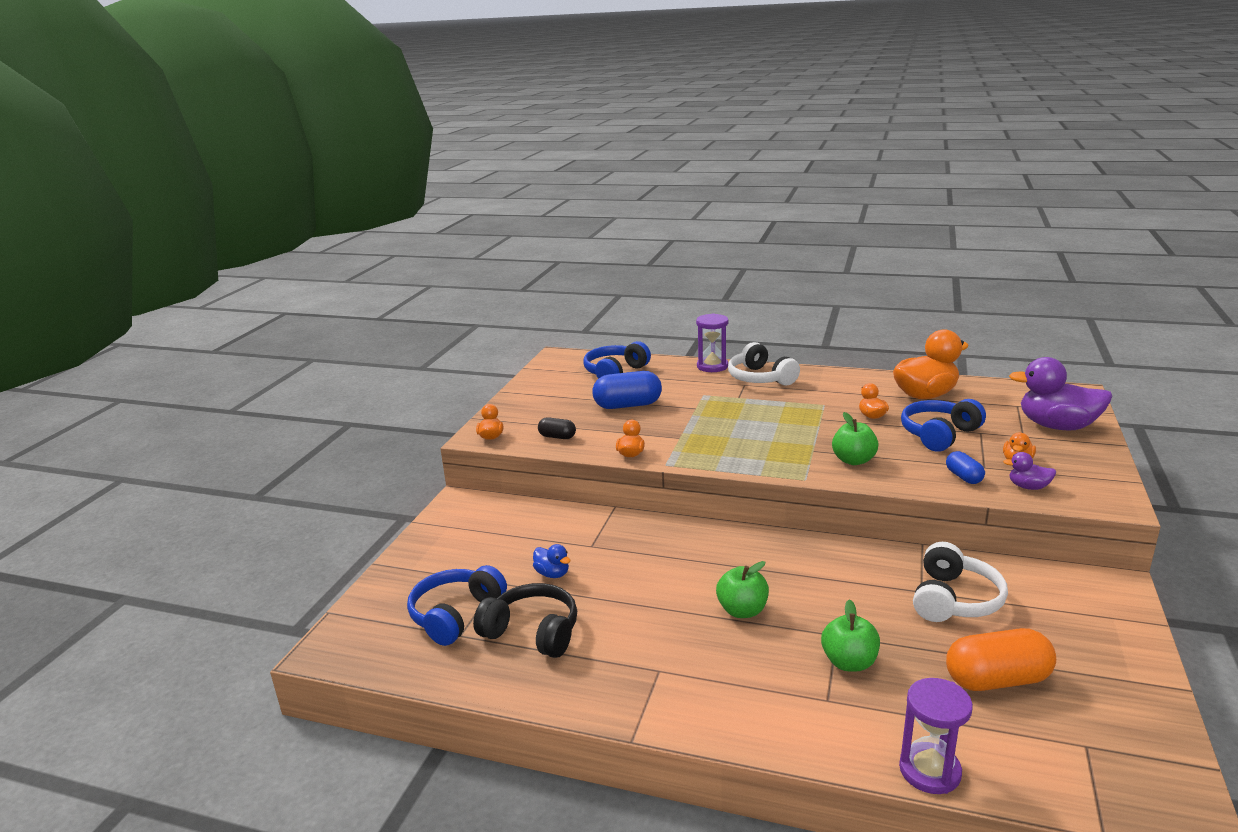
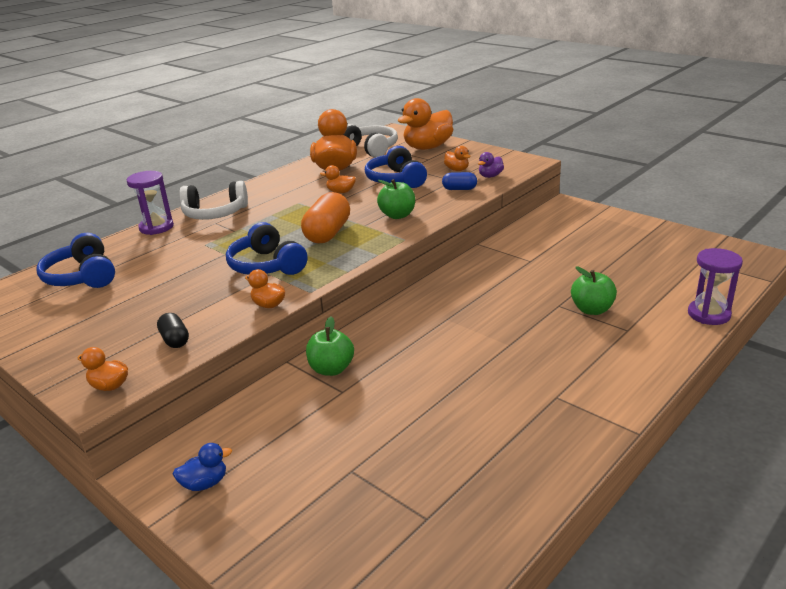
camera: 65 degrees left, 5 degrees up
blue headphones [407,565,507,646] -> blue headphones moved to [226,222,308,275]
black headphones [473,583,577,658] -> none
blue duck [533,544,571,578] -> blue duck moved to [173,443,232,491]
black capsule [538,417,576,439] -> black capsule turned 75 degrees counterclockwise [157,313,189,348]
blue capsule [592,371,662,409] -> none
green apple [716,561,769,618] -> green apple moved to [306,317,354,376]
white headphones [913,542,1008,622] -> white headphones moved to [343,124,398,158]
orange capsule [946,628,1056,691] -> orange capsule moved to [301,192,350,243]
purple duck [1009,357,1112,430] -> orange duck [398,98,453,150]

